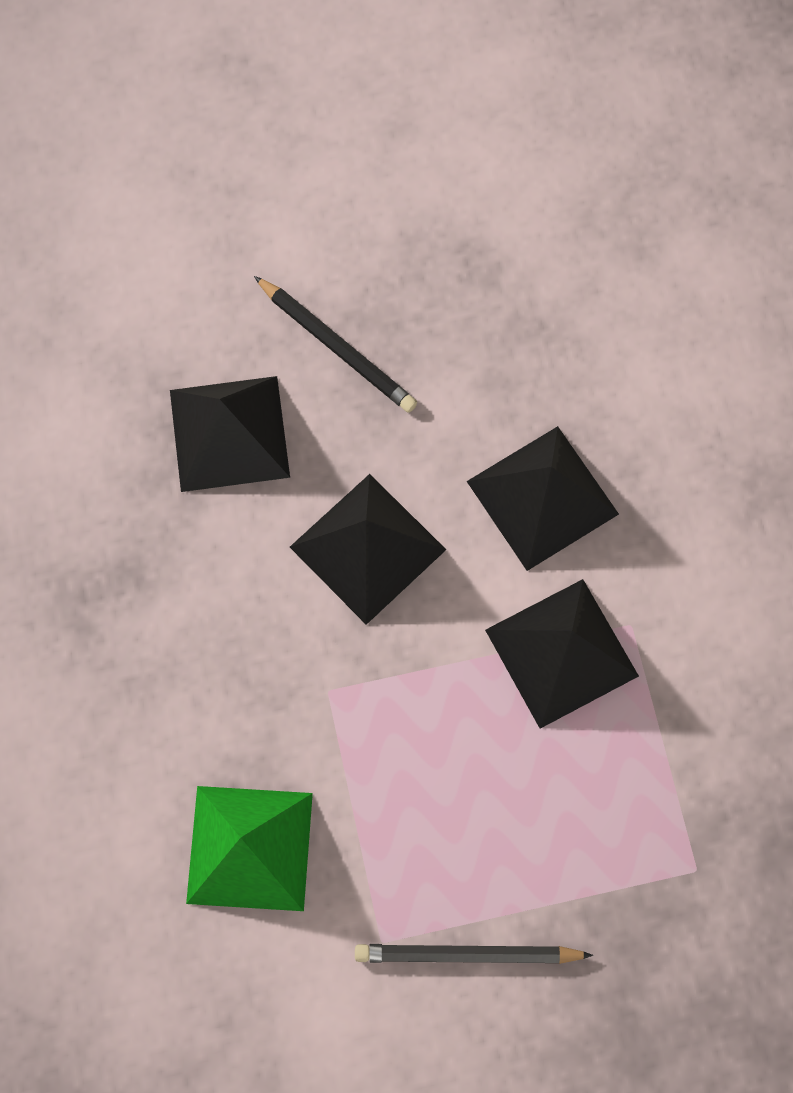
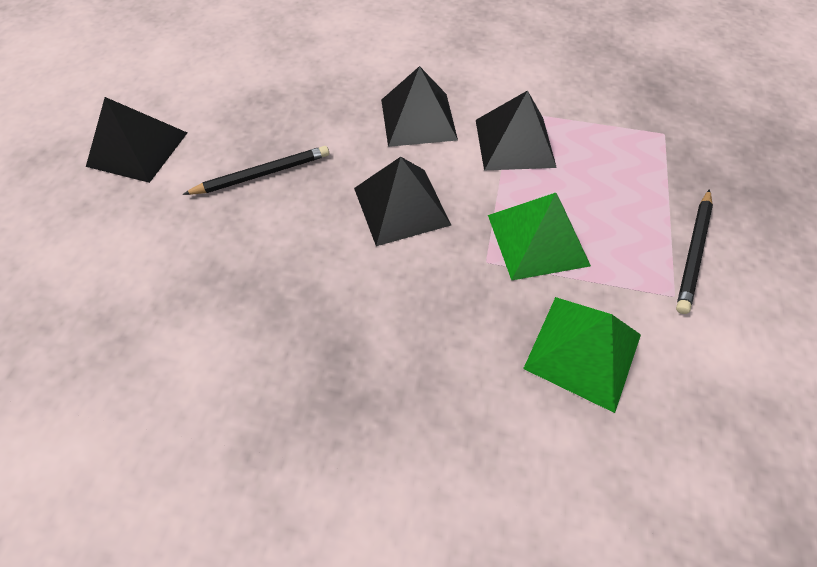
camera: 65 degrees left, 15 degrees down
black pyramid [170,376,290,492] -> black pyramid moved to [86,97,187,183]
none -> green pyramid [488,193,591,280]

